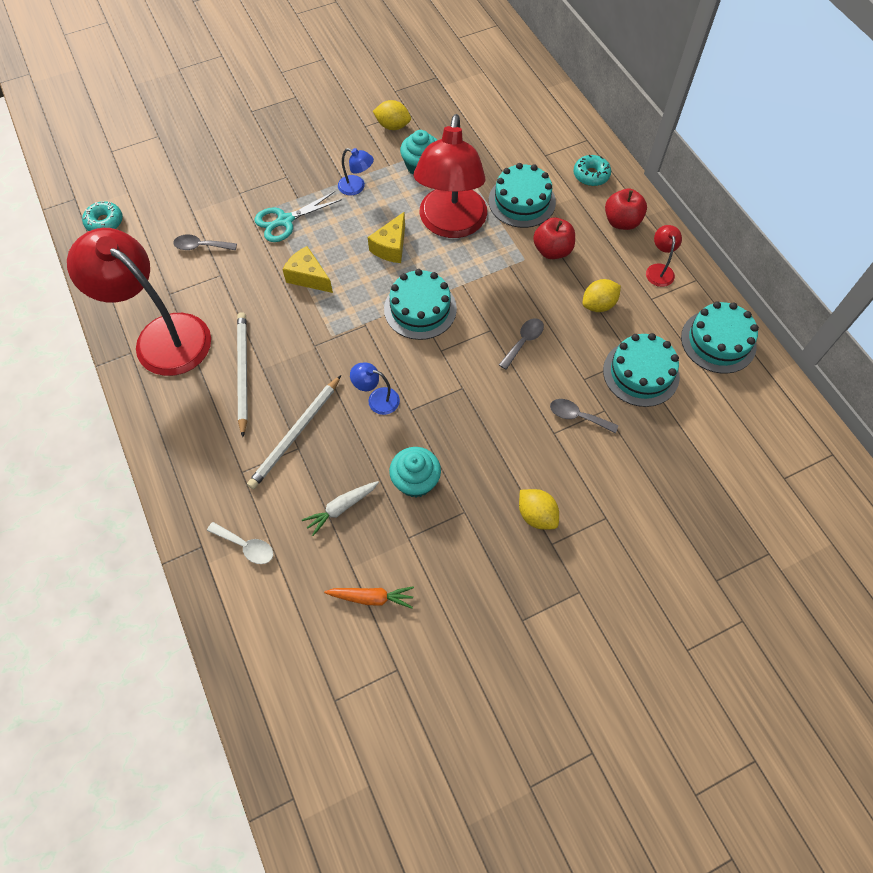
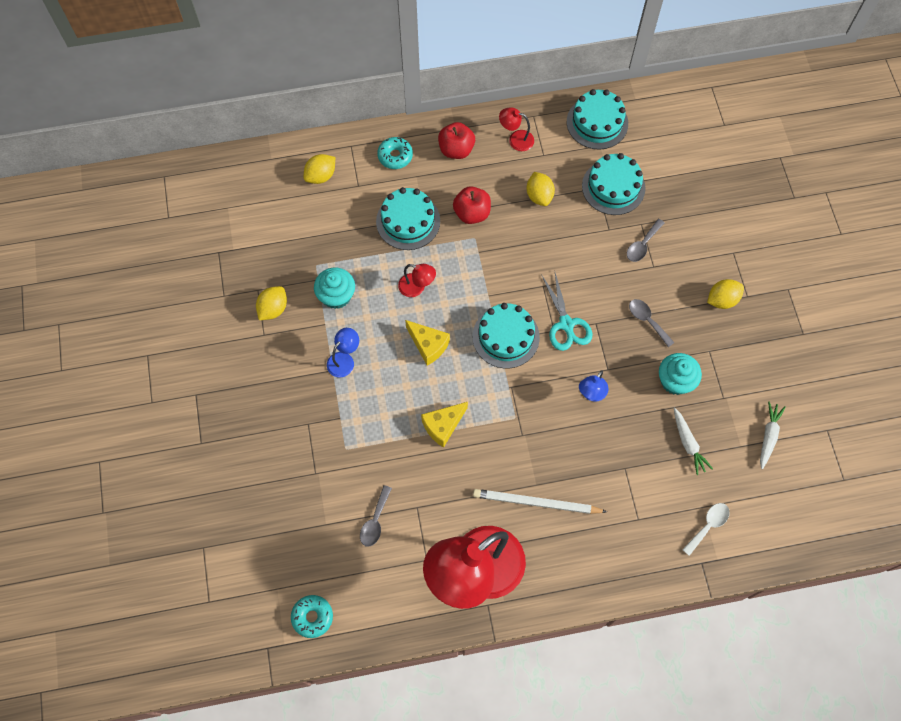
camera: 75 degrees left, 5 degrees up
white pencil [247,375,341,489] -> none
turquoise scissors [255,191,342,242] -> turquoise scissors moved to [541,273,592,351]
orange carrot [324,586,414,609] -> white carrot [760,402,786,469]
red lamp [414,114,487,238] -> red lamp [398,264,436,297], size x0.40
grey spoon [499,318,544,370] -> grey spoon moved to [629,299,675,347]
none -> yellow lemon [304,154,335,184]

